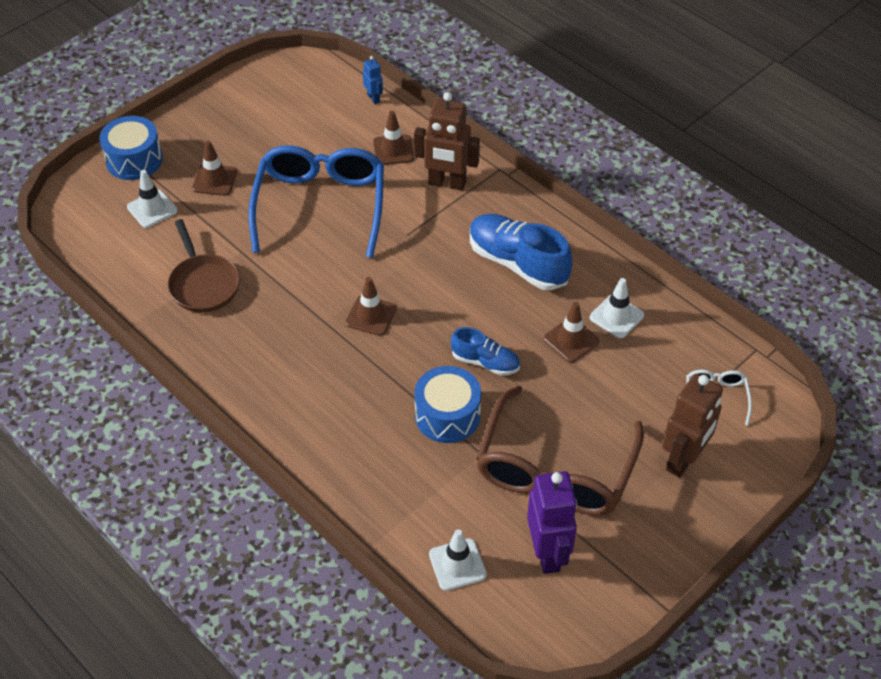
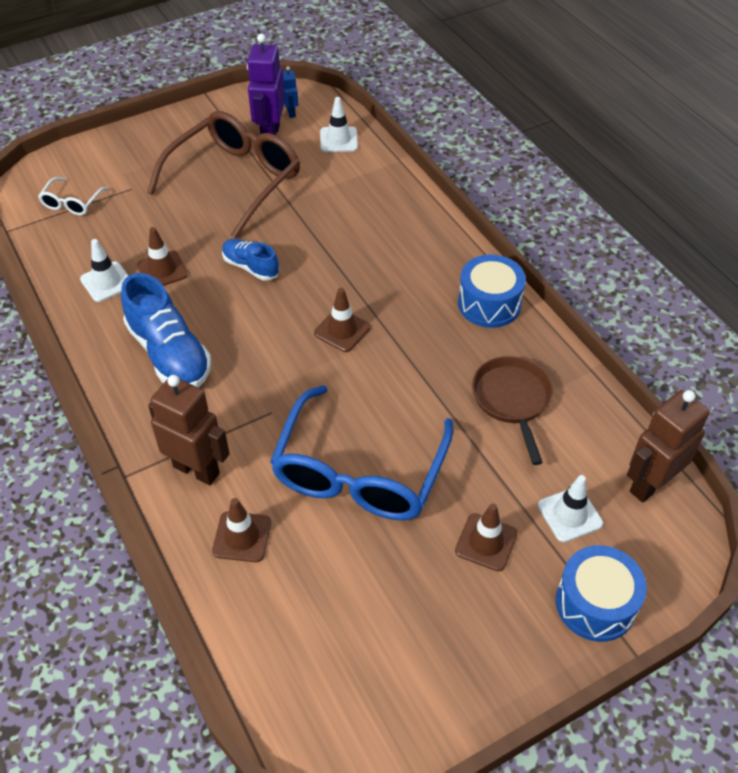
camera: 165 degrees left, 0 degrees up
blue robot [363,56,383,104] -> blue robot moved to [283,66,298,118]
blue drum [414,366,481,443] -> blue drum moved to [458,255,526,328]
brown robot [662,374,723,478] -> brown robot moved to [627,390,710,503]

